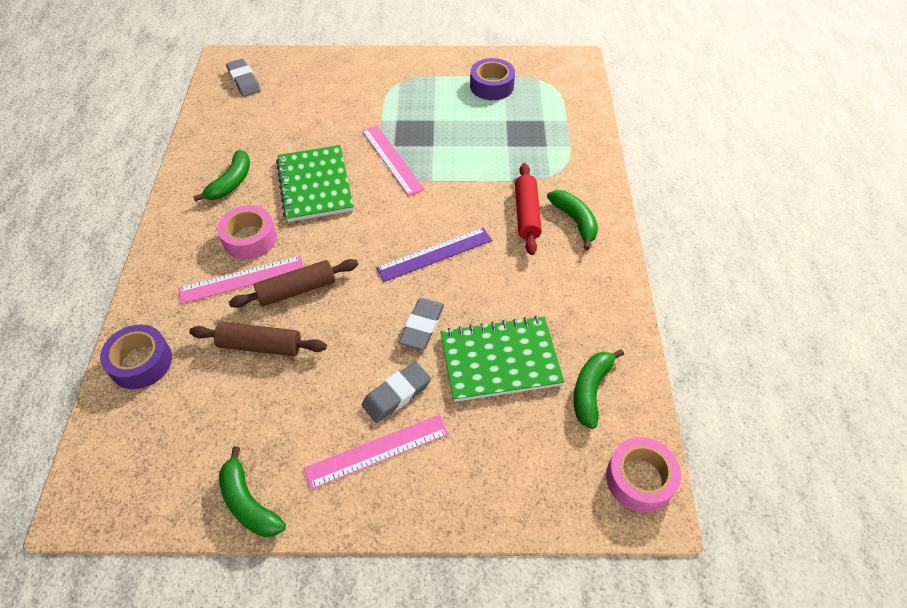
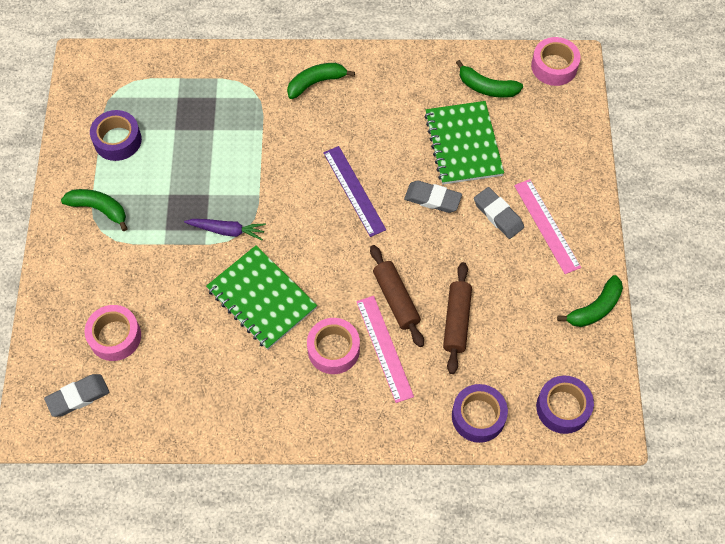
camera: 90 degrees left, 10 degrees up
green banana [193,150,250,202] -> green banana moved to [61,189,128,231]
green notebook [276,145,354,222] -> green notebook turned 60 degrees clockwise [206,246,317,350]
pink ruler [362,125,425,196] -> purple carrot [184,219,266,240]
red rolling pin [515,163,542,255] -> none
none -> pink tape [84,305,141,361]
none -> purple tape [536,376,594,434]

